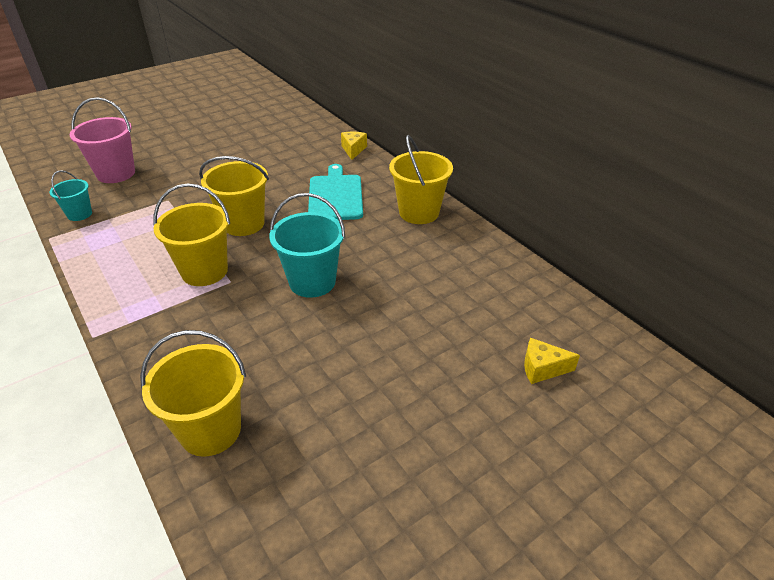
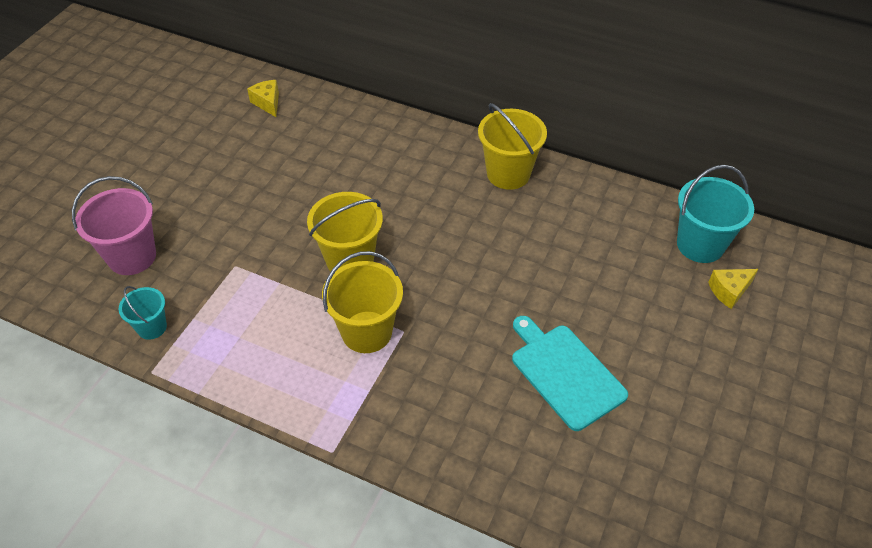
camera: 30 degrees left, 10 degrees up
yellow bucket [140,330,246,457] -> none
turquoise bucket [269,193,345,298] -> turquoise bucket moved to [677,165,754,263]
turquoise cutting board [308,164,363,220] -> turquoise cutting board moved to [512,316,628,431]
yellow cheese [341,132,367,160] -> yellow cheese moved to [247,80,279,117]

